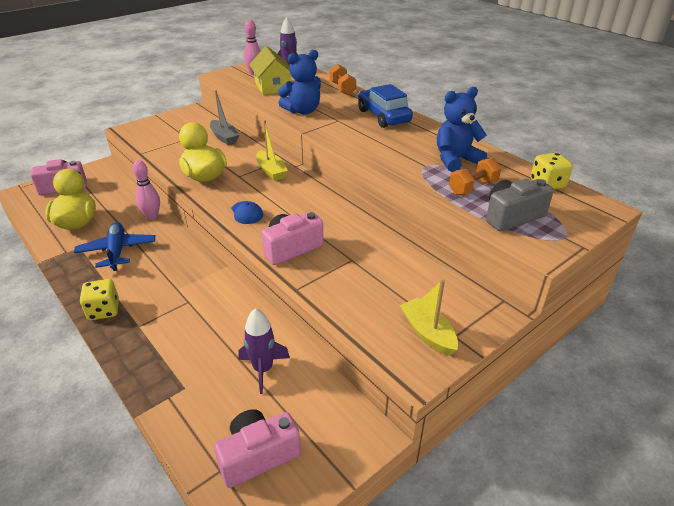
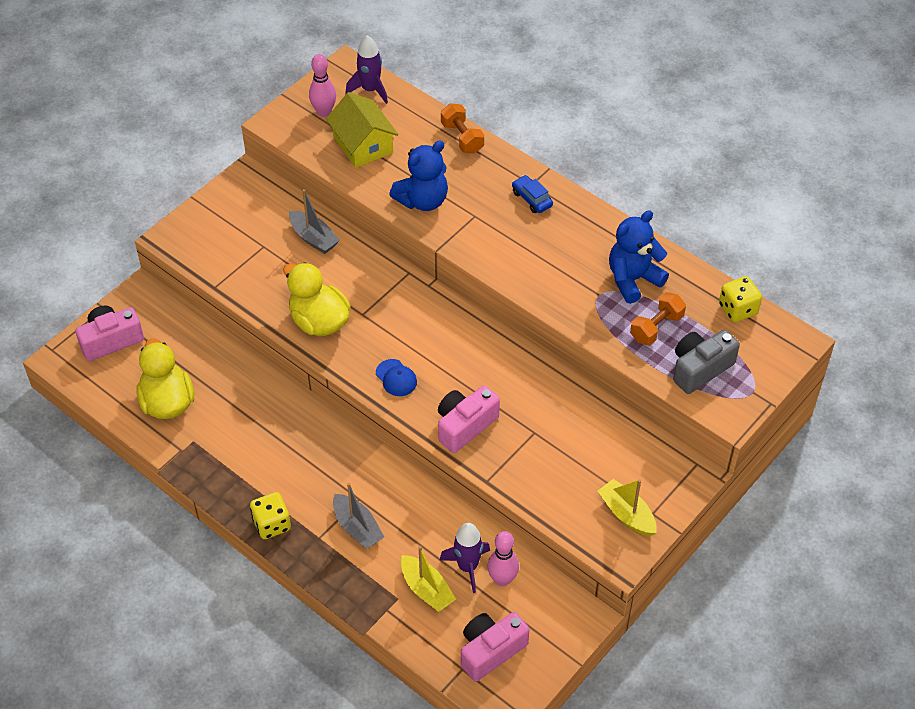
camera: 10 degrees left, 15 degrees up
blue plane [74,222,155,271] -> none
pink bowling pin [132,160,160,220] -> pink bowling pin moved to [487,531,519,586]
yellow boat [256,120,288,181] -> yellow boat moved to [401,546,456,612]
blue car [358,84,413,128] -> blue car [512,175,553,213], size x0.53
none -> grey boat [333,483,384,549]

